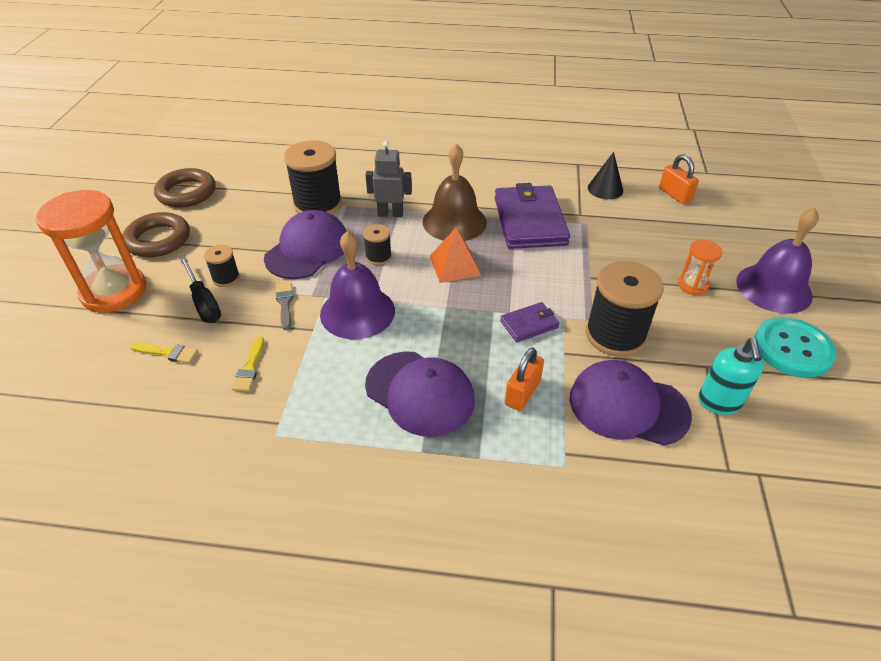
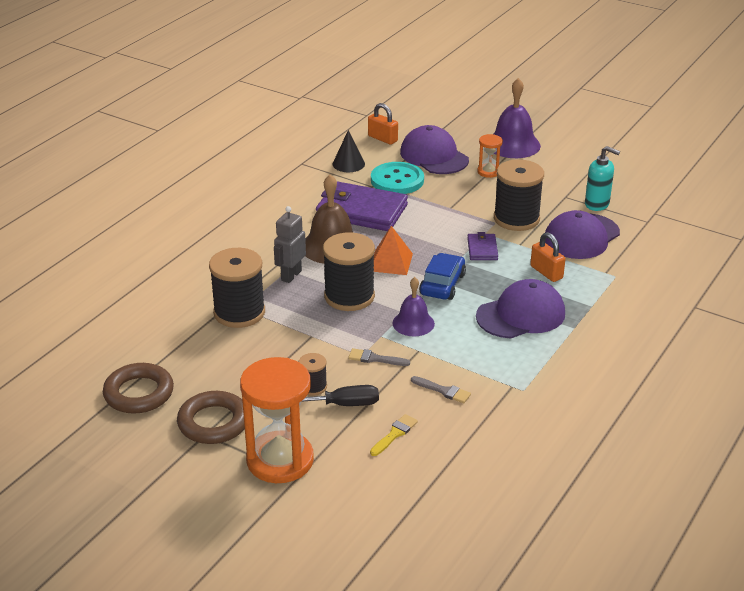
camera: 65 degrees left, 10 degrees down
yellow brush [231,336,264,391] -> grey brush [411,376,471,403]
purple cap [264,210,347,279] -> purple cap moved to [400,125,469,174]
purple bell [320,231,395,340] -> purple bell [392,277,435,337], size x0.63
black spool [363,224,392,265] -> black spool [323,232,375,311], size x2.03
orange padlock [659,154,699,204] -> orange padlock turned 45 degrees clockwise [368,103,398,145]
turquoise button [754,317,836,378] -> turquoise button moved to [371,162,424,194]
none -> blue car [419,253,466,300]

